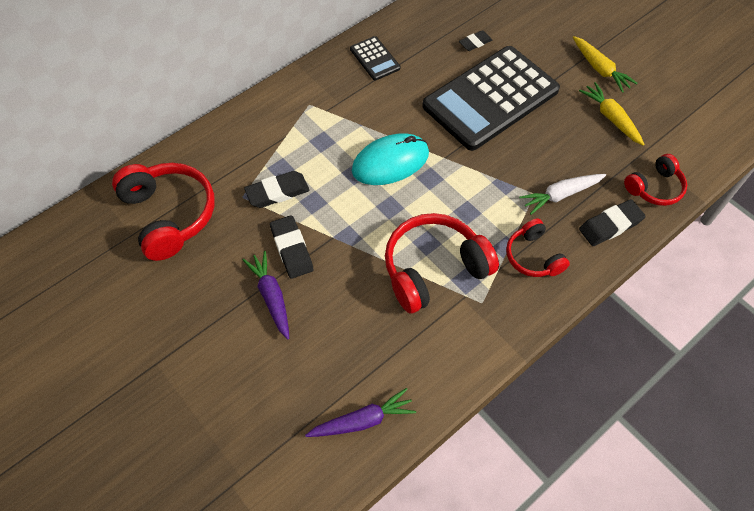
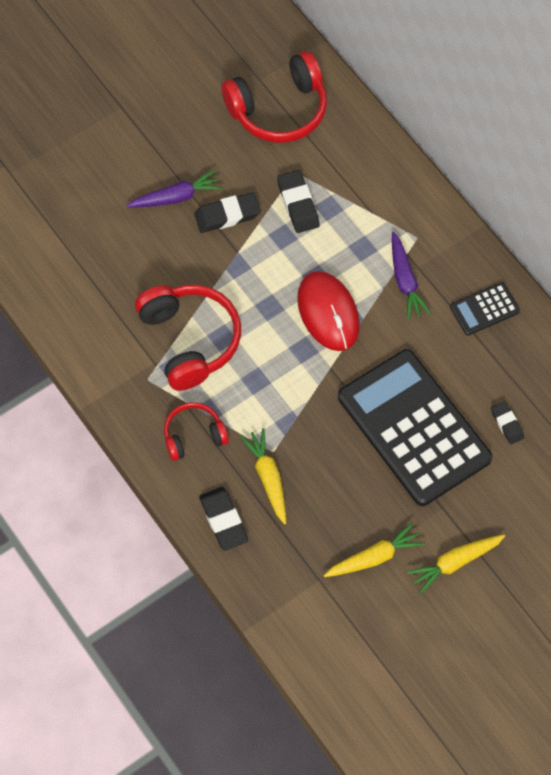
camera: 95 degrees right, 5 degrees up
purple carrot [305,388,416,437] -> purple carrot moved to [392,232,431,320]
turquoise mouse [352,133,429,185] -> red mouse [297,271,360,351]
white carrot [519,174,606,215] -> yellow carrot [240,428,286,525]
red headphones [624,154,687,206] -> none

